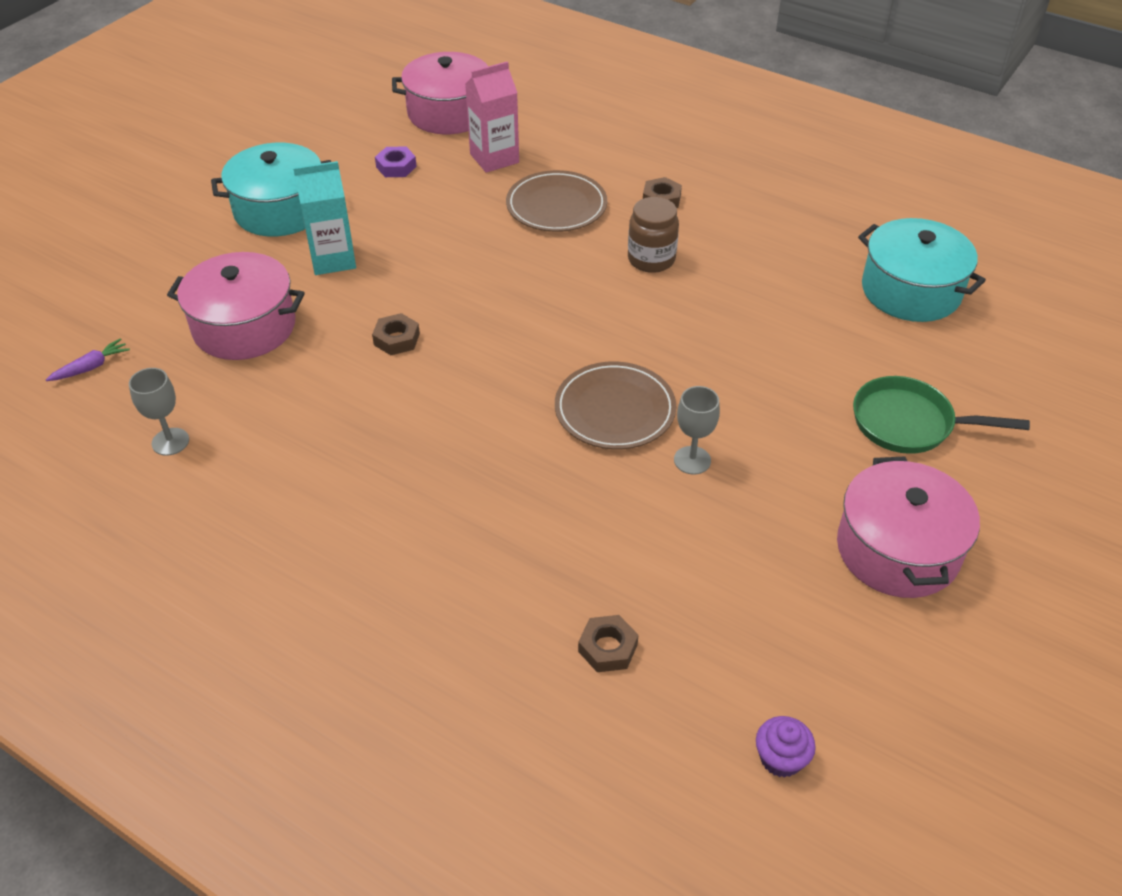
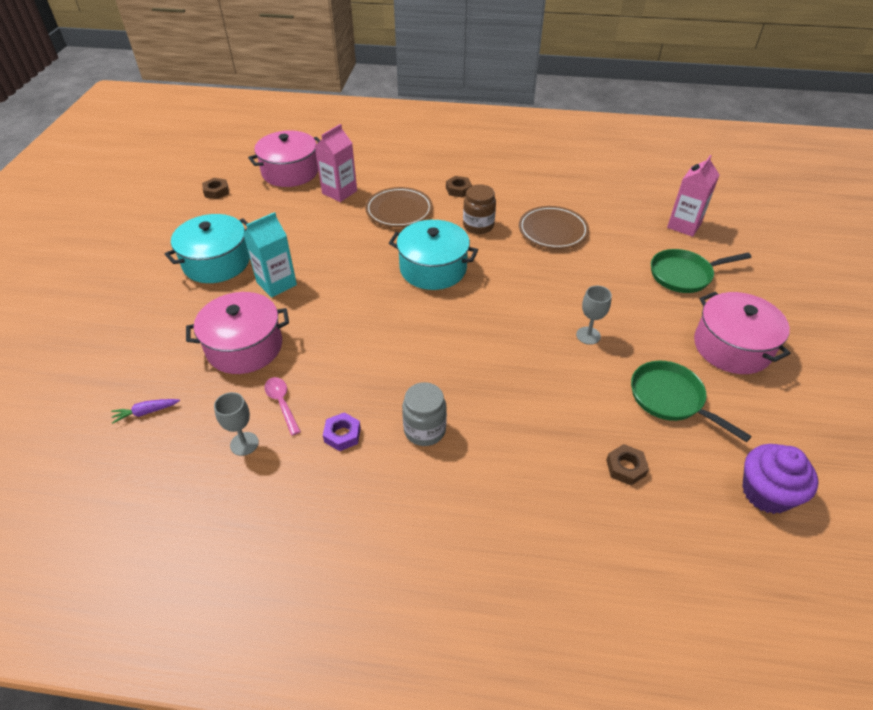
camera: 25 degrees left, 0 degrees up
purple carrot [46,338,130,381] -> purple carrot turned 135 degrees counterclockwise [111,399,180,424]
brown nut [372,313,420,355] -> brown nut moved to [202,178,229,199]
purple nut [375,147,417,177] -> purple nut moved to [323,412,361,451]
brown plate [555,362,676,449] -> brown plate moved to [519,206,589,249]
purple cupcake [756,716,816,778] -> purple cupcake [742,444,819,514], size x1.75
turquoise pot [858,218,986,322] -> turquoise pot moved to [389,220,478,290]
none -> pink spoon [264,377,301,436]
none -> grey jar [402,382,447,446]
none -> green pan [631,361,752,442]
none -> pink carton [667,155,720,237]

